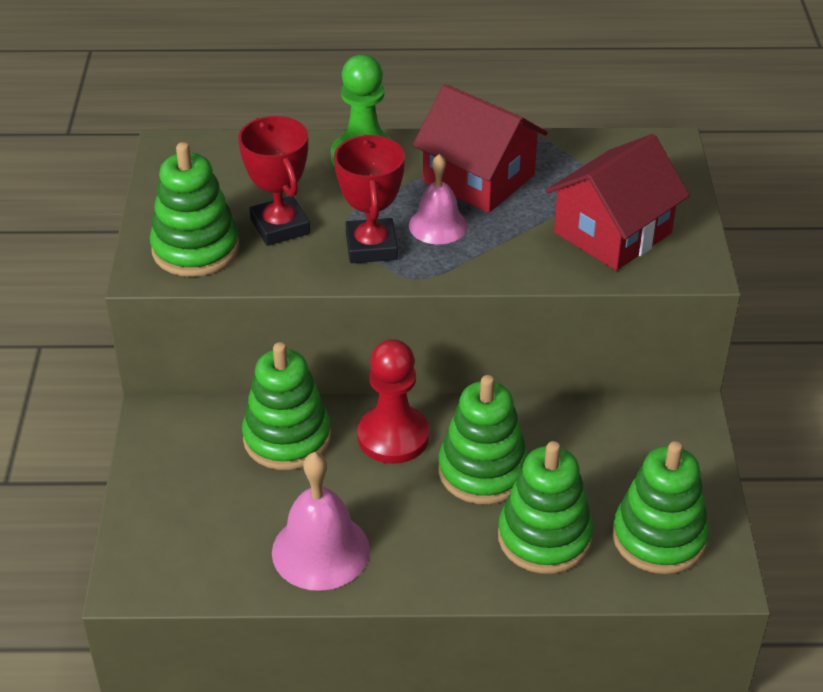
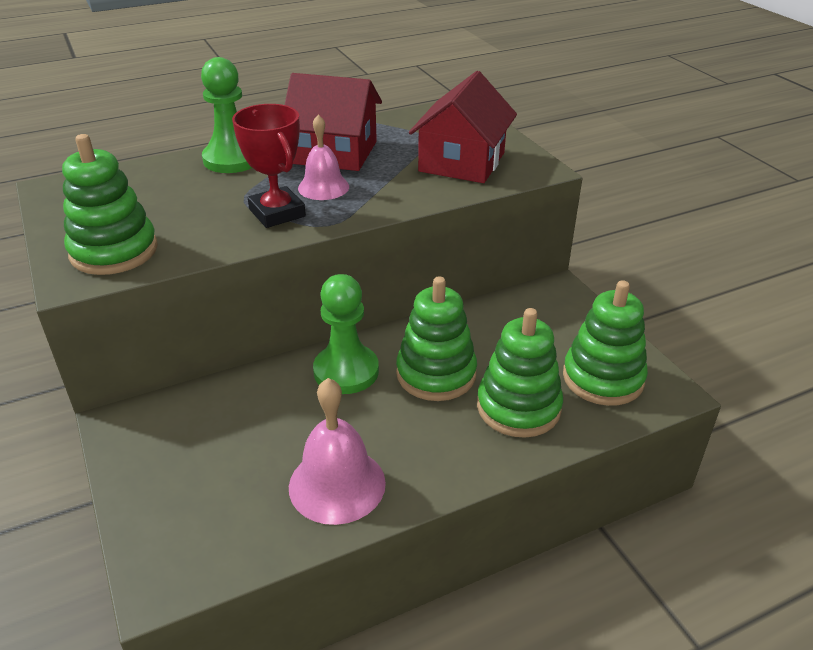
camera: 25 degrees left, 5 degrees down
red trophy [238,116,310,246] -> none
green stacking toy [242,342,331,470] -> none
red pawn [357,339,429,464] -> green pawn [313,274,379,394]

